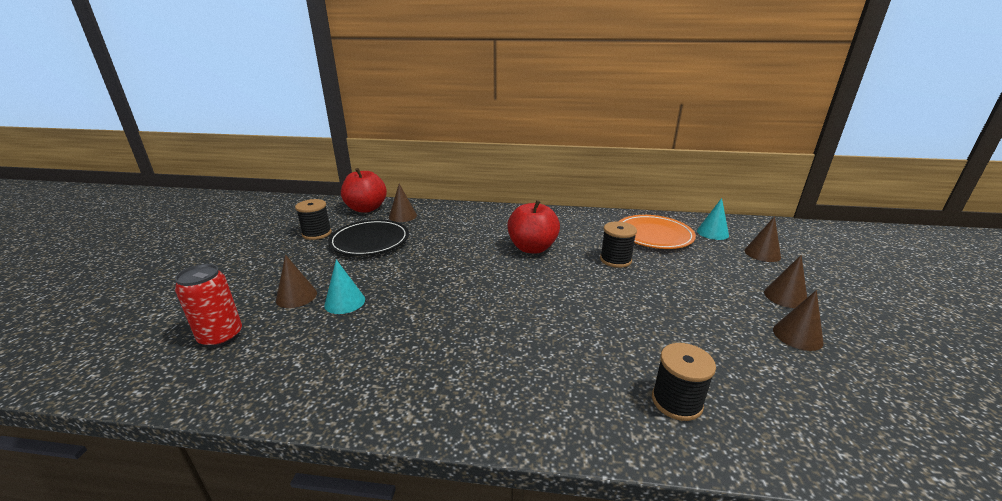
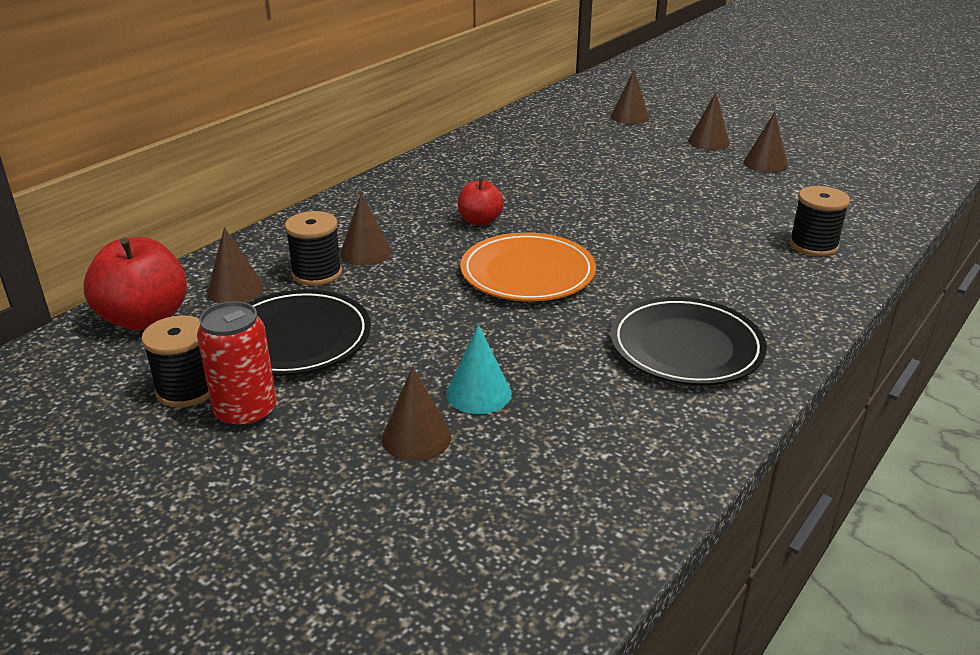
camera: 60 degrees left, 5 degrees up
red can [175,264,242,348] -> red can moved to [197,301,276,429]
red apple [507,200,560,254] -> red apple [458,178,504,226], size x0.58
black spool [600,221,637,268] -> black spool moved to [285,211,342,286]
orange plate [619,215,696,249] -> orange plate moved to [460,232,596,301]
turquoise cone [697,198,729,240] -> none
none -> brown cone [340,193,392,266]
none -> black plate [611,297,767,385]

